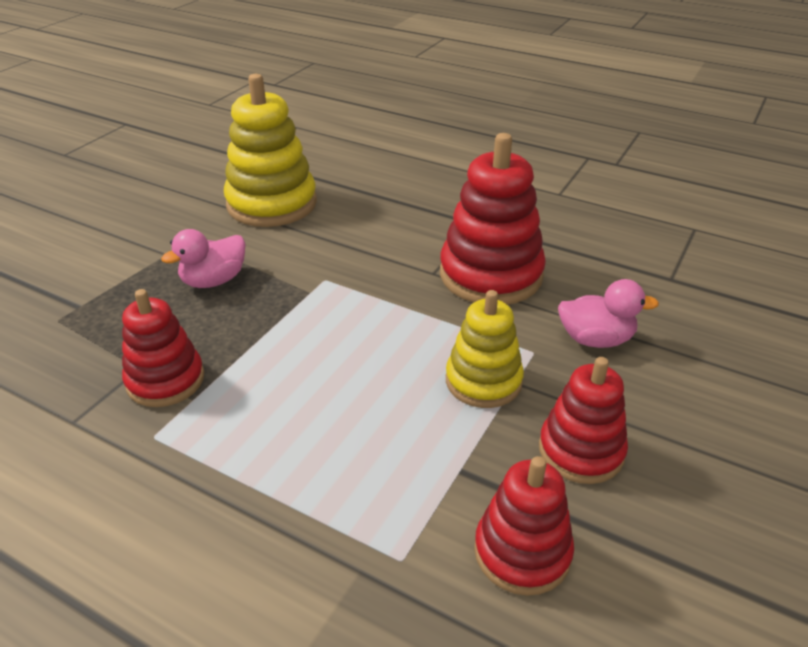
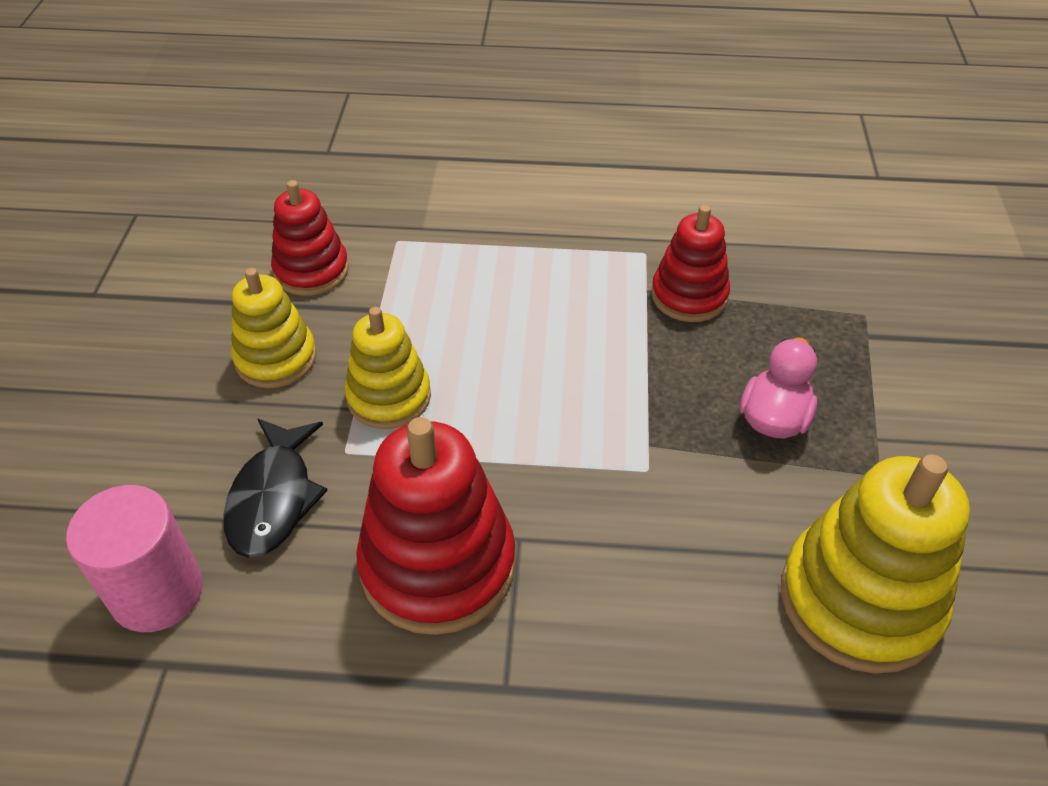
camera: 155 degrees right, 10 degrees up
red stacking toy [539,357,628,484] -> yellow stacking toy [231,268,317,388]
pink duck [558,279,659,348] -> black fish [223,418,328,558]
none -> pink cylinder [66,485,203,632]

